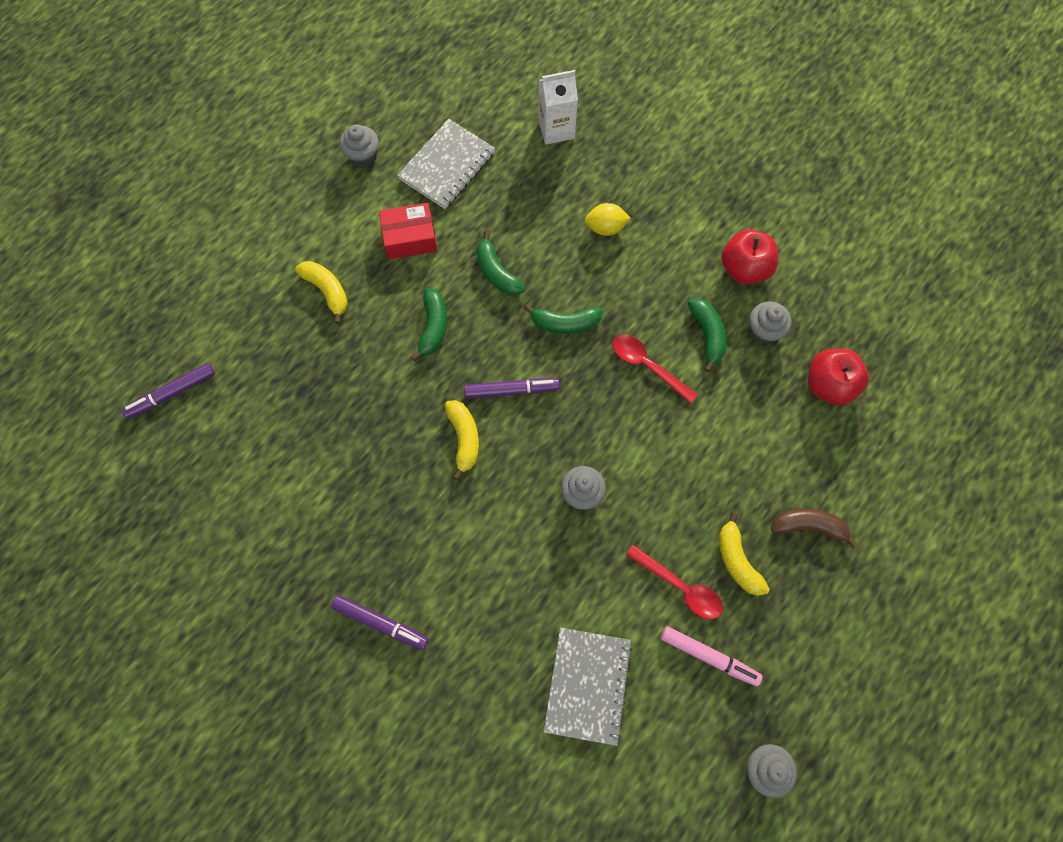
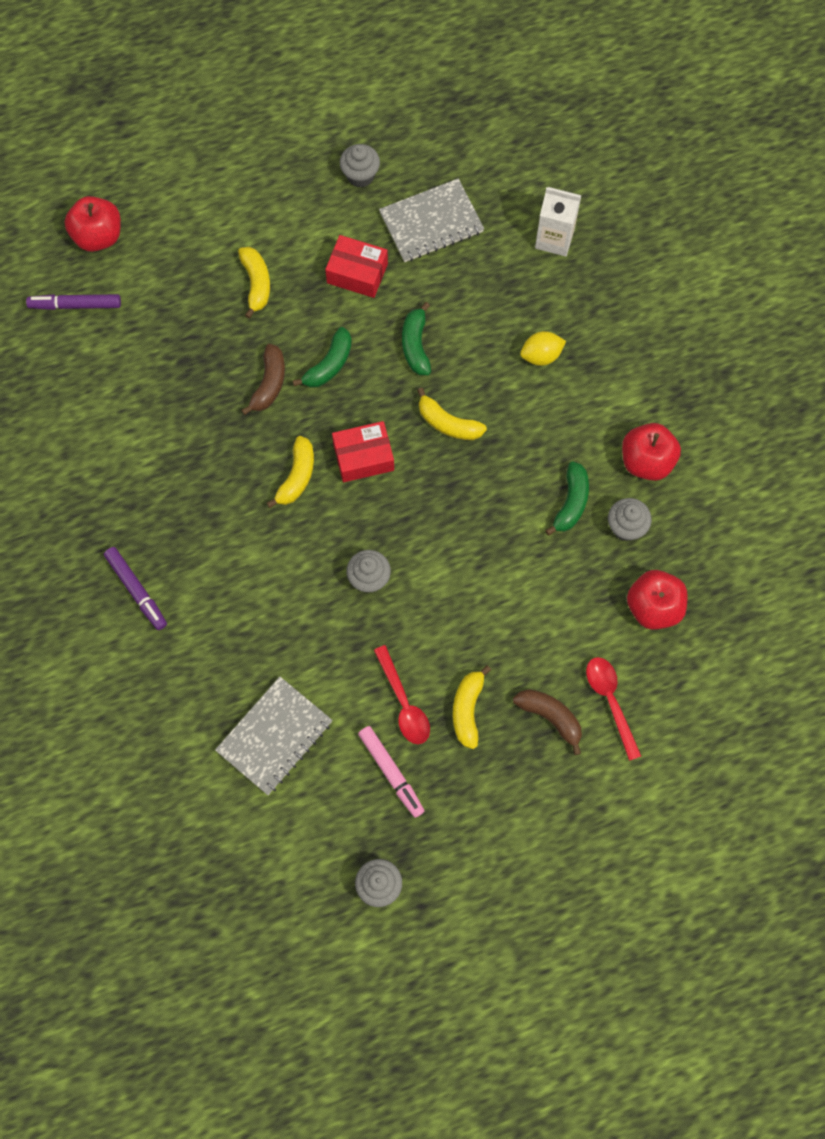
camera: 30 degrees right, 0 degrees up
purple marker [464,378,560,399] -> red box [332,421,394,482]
green banana [524,304,603,334] -> yellow banana [417,388,487,440]
yellow lemon [585,203,631,236] -> yellow lemon turned 45 degrees counterclockwise [520,331,566,366]
red spoon [613,334,698,404] -> red spoon moved to [586,657,641,761]
none -> red apple [64,196,121,252]
none -> brown banana [241,344,285,415]

